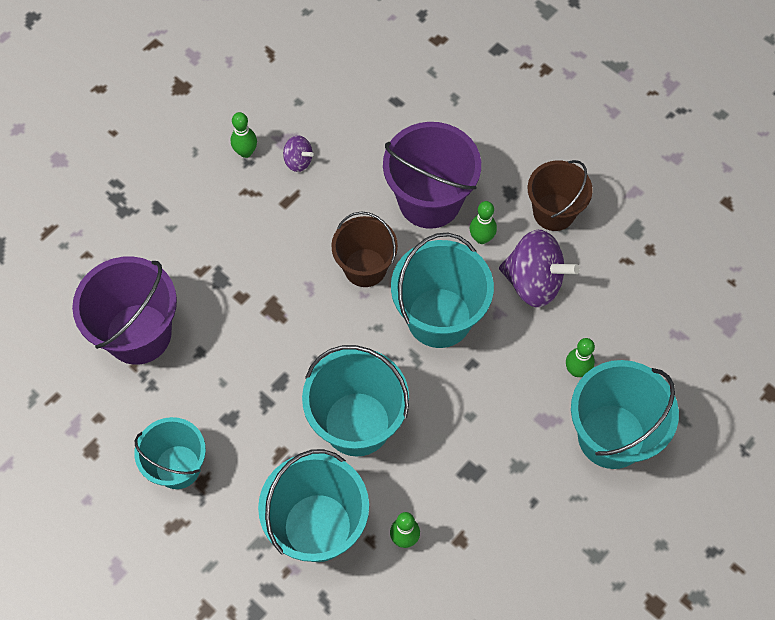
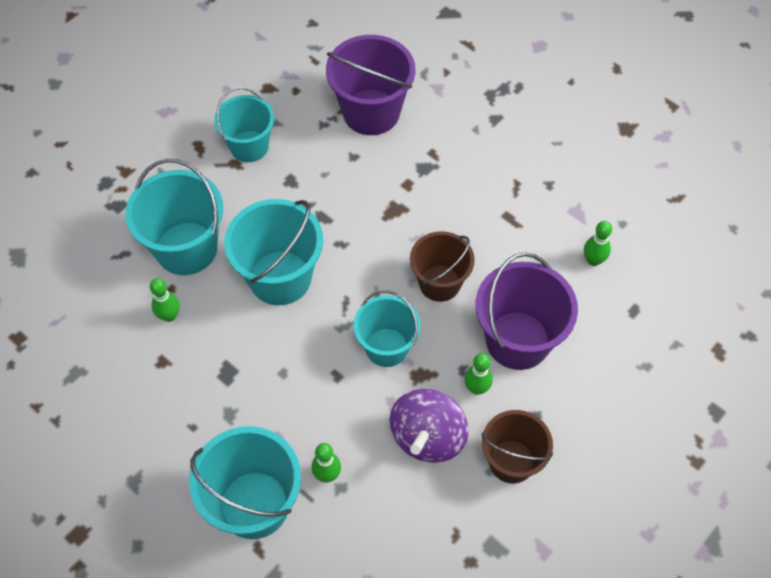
camera: 90 degrees right, 5 degrees down
green bowling pin [231,112,257,158] -> green bowling pin moved to [584,221,612,266]
purple spinning top [283,135,314,172] -> none
turquoise bucket [391,233,494,348] -> turquoise bucket [354,290,420,367], size x0.67

